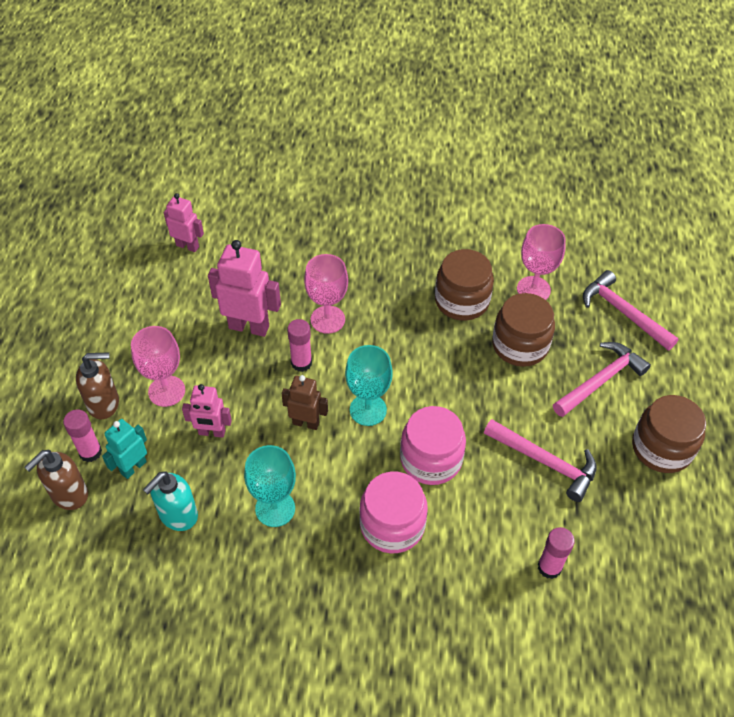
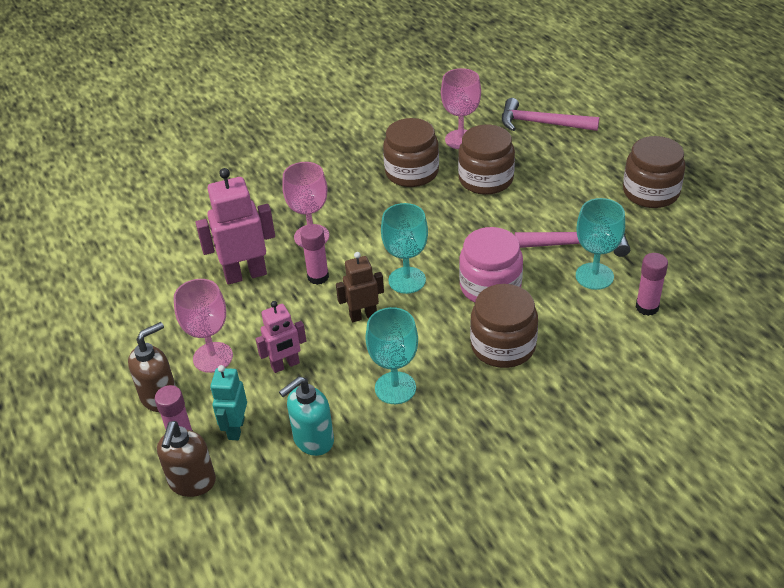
camera: 30 degrees left, 10 degrees down
turquoise soap dispenser [143,471,198,531] -> turquoise soap dispenser turned 45 degrees clockwise [279,377,334,456]
pink robot [164,193,204,252] -> none
pink jar [360,472,428,553] -> brown jar [470,284,538,368]
pink hammer [553,342,651,417] -> none
none -> turquoise goblet [576,198,625,290]

